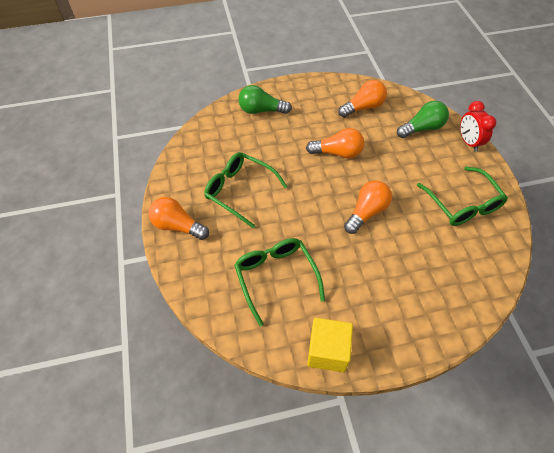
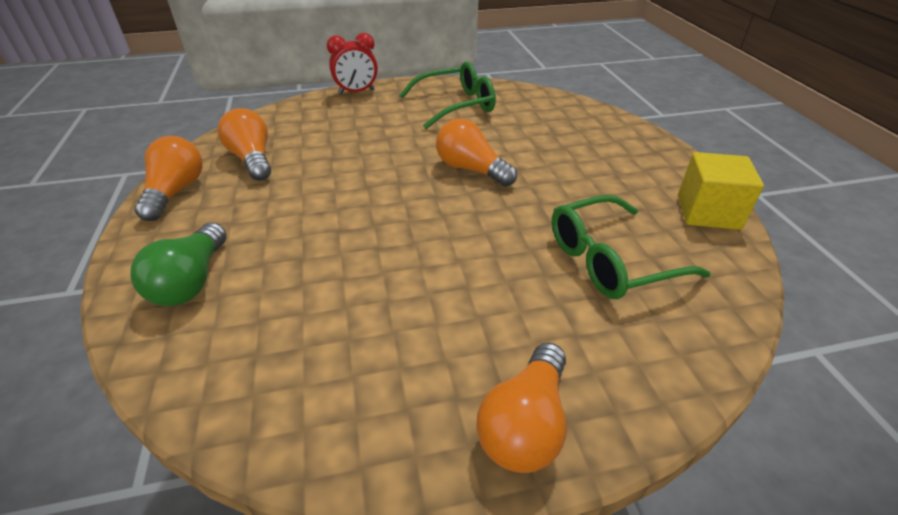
camera: 90 degrees left, 15 degrees down
green glasses [204,152,288,228] -> none
orange light bulb [306,128,364,158] -> orange light bulb moved to [134,136,203,221]
green light bulb [397,101,449,138] -> none

